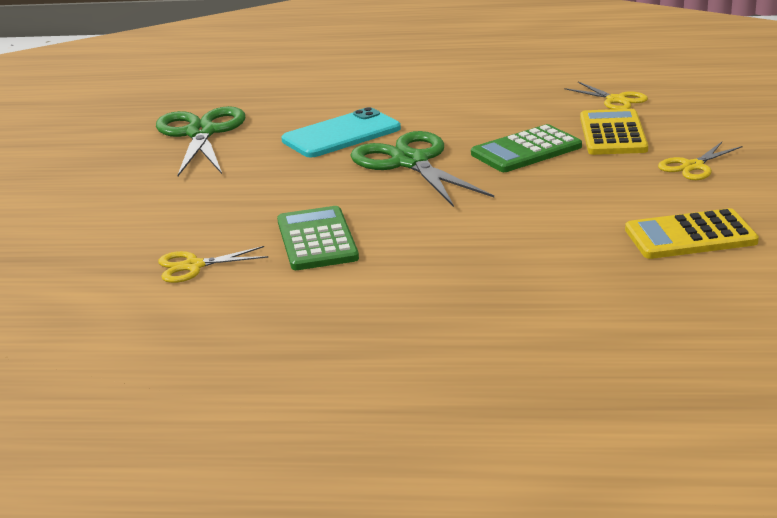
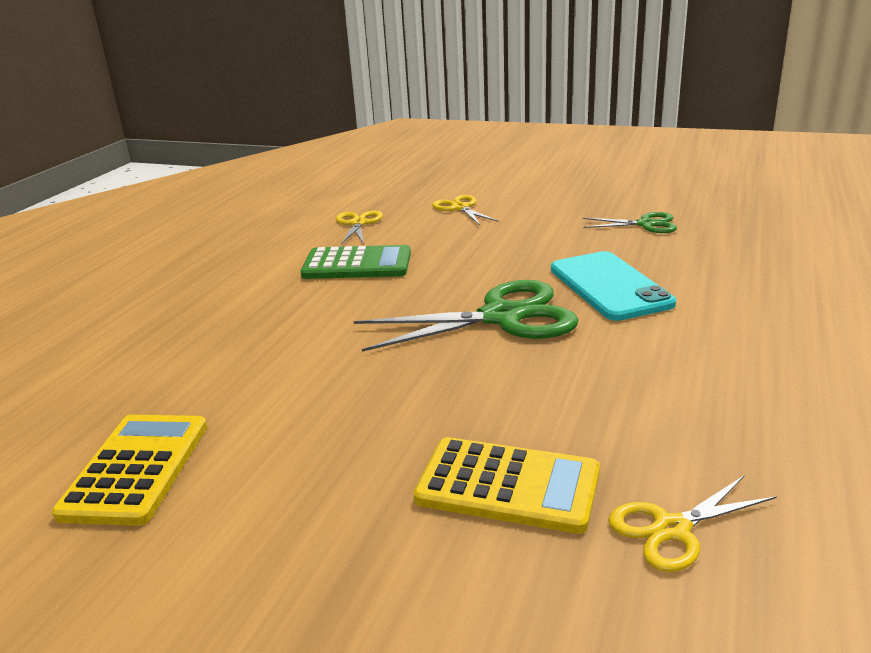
camera: 105 degrees right, 0 degrees up
green scissors [156,106,245,176] -> green scissors [583,212,677,233], size x0.53
green calculator [471,124,582,172] -> none
yellow scissors [658,142,742,180] -> yellow scissors moved to [432,195,499,225]

